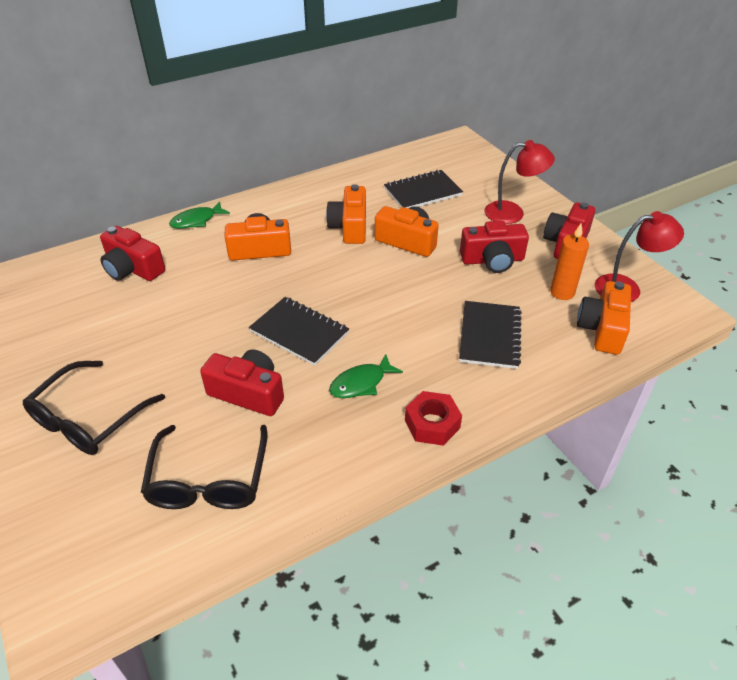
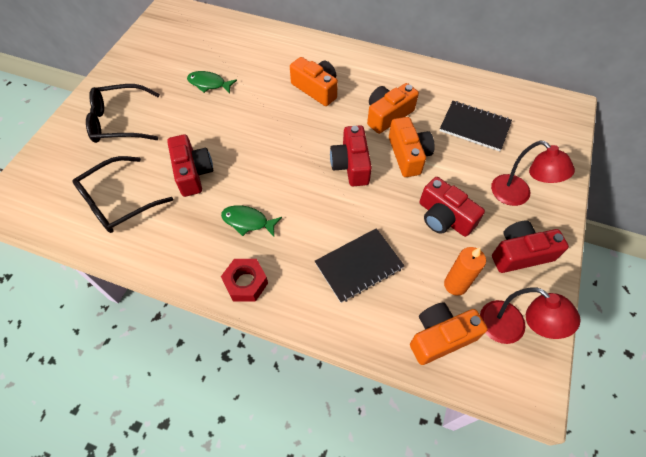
camera: 50 degrees right, 15 degrees up
red camera [100,226,165,281] -> red camera moved to [330,125,372,186]
green fish [169,201,230,229] -> green fish moved to [187,71,237,94]
black notebook [249,297,349,366] -> none

